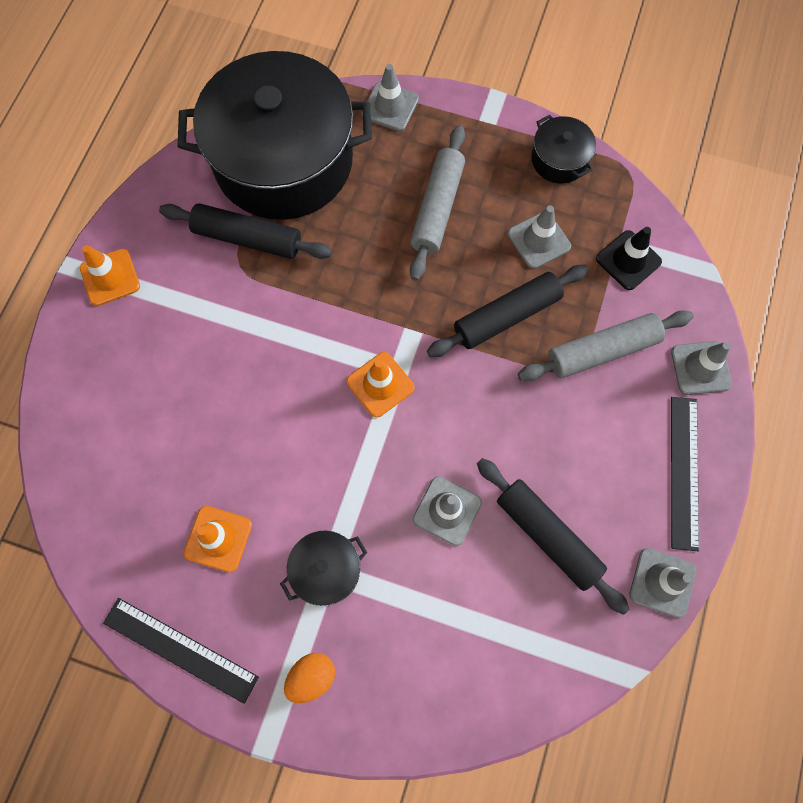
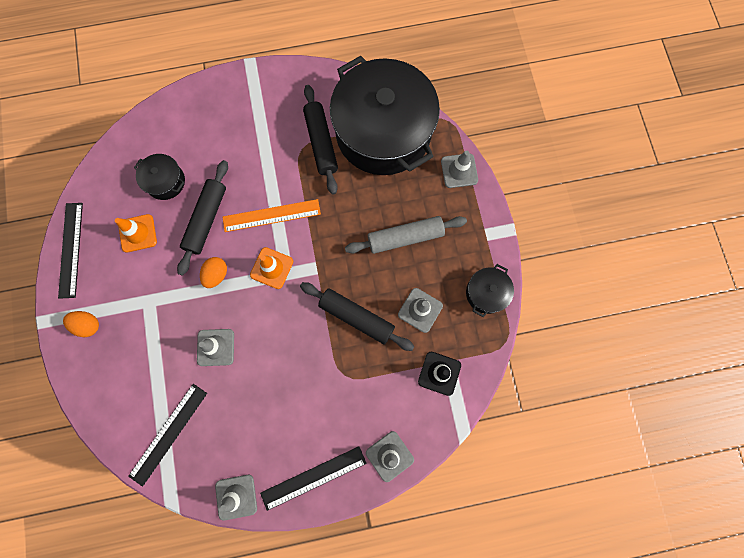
camera: 60 degrees right, 5 degrees up
orange traffic cone [80,245,140,306] -> none
black pot [280,531,367,606] -> black pot moved to [134,154,185,200]
black rolling pin [477,458,629,615] -> black rolling pin moved to [177,160,228,276]
grey rolling pin [518,311,693,381] -> none
none -> black ruler [128,384,207,487]
none -> orange egg [200,257,227,288]
none -> orange ruler [223,199,321,232]

